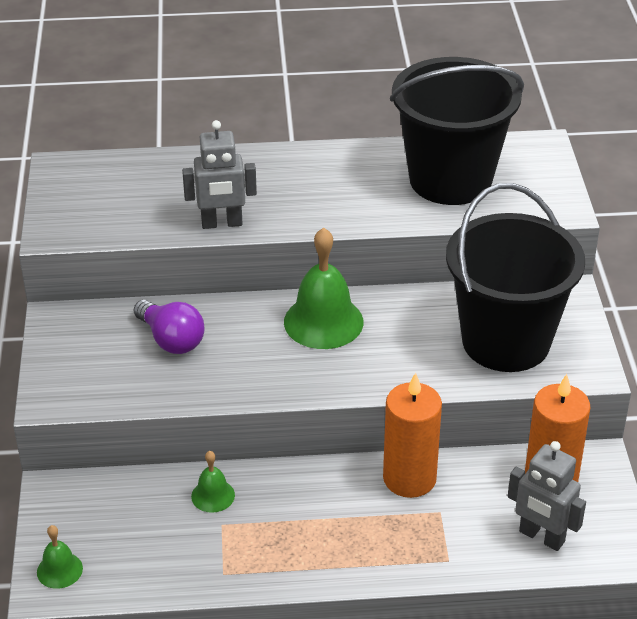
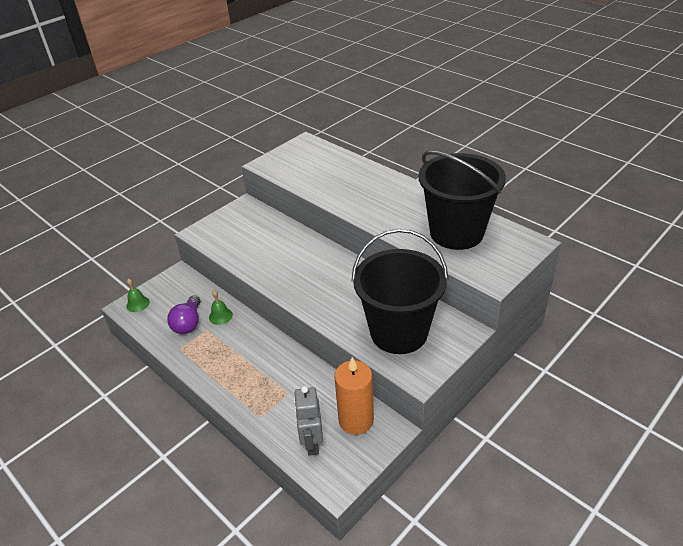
camera: 50 degrees right, 0 degrees up
purple light bulb [134,300,204,354] -> purple light bulb moved to [167,295,200,334]
grey robot [182,120,257,229] -> none
green bell [284,228,363,349] -> none
orange candle [383,372,442,498] -> none

